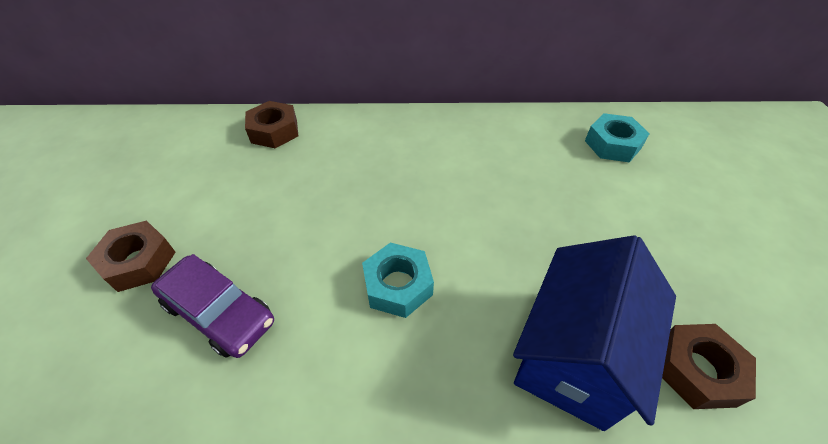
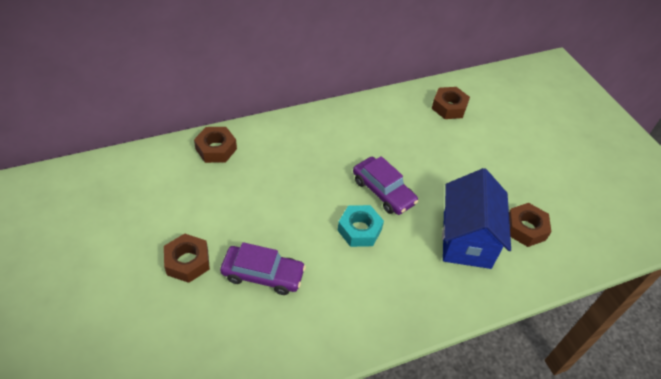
camera: 25 degrees left, 0 degrees up
turquoise nut [585,113,650,163] -> brown nut [431,87,470,119]
none -> purple car [353,156,418,215]

